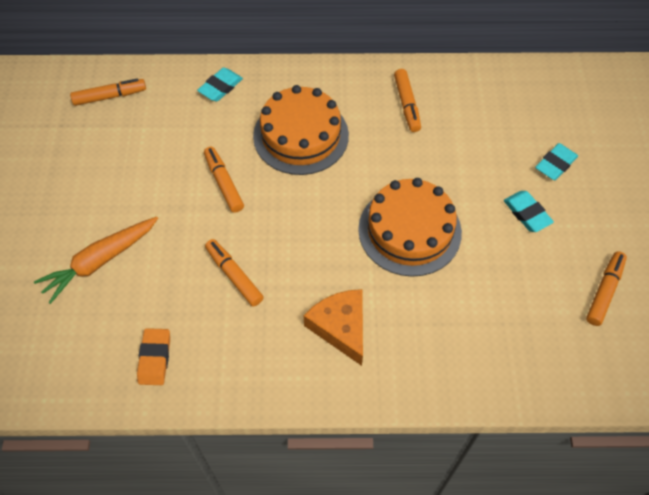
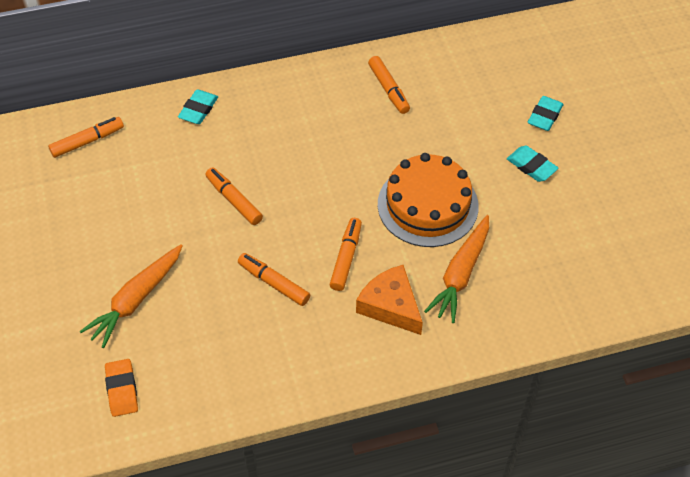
camera: 15 degrees left, 5 degrees down
orange eraser [137,328,170,385] -> orange eraser moved to [105,359,138,417]
orange cake [253,85,349,175] -> none
orange marker [586,251,627,326] -> orange marker moved to [330,218,362,291]
none -> orange carrot [424,215,489,323]

